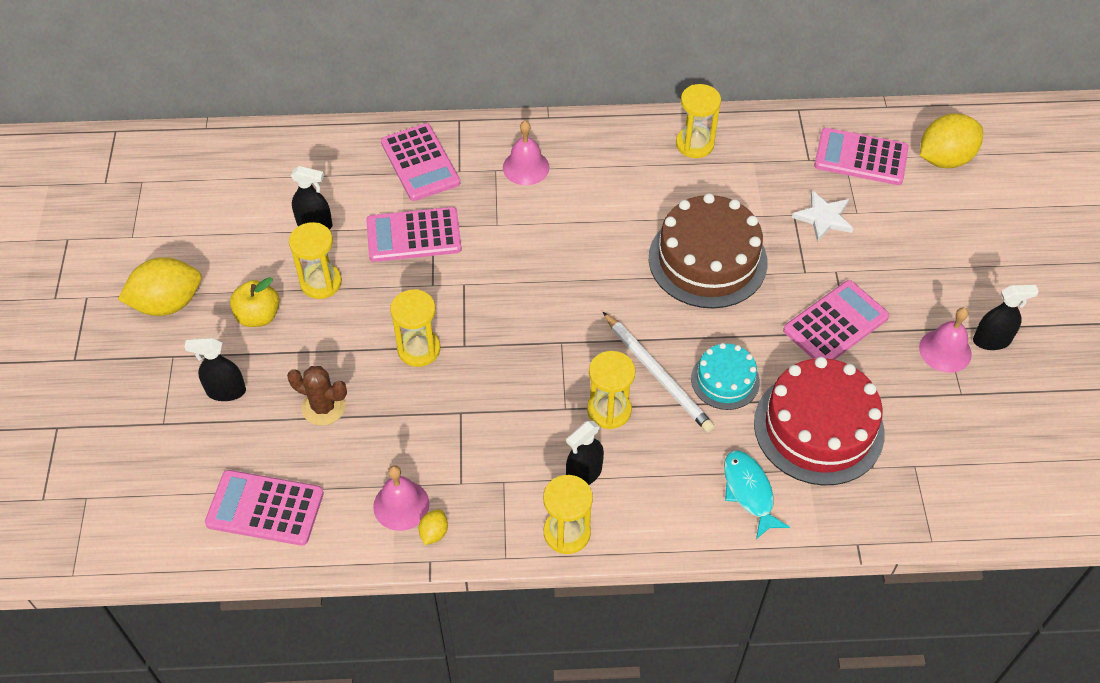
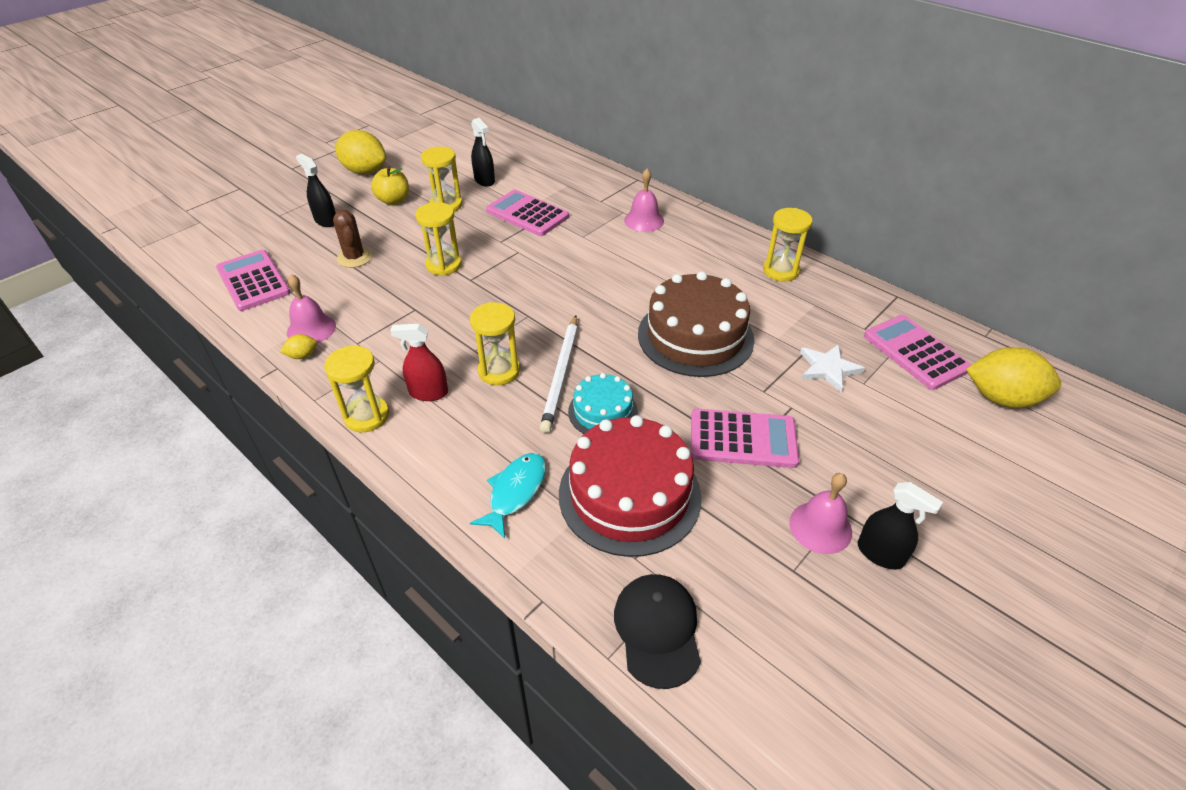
camera: 45 degrees right, 10 degrees down
pink calculator [381,123,460,201] -> none
black spray bottle [566,421,604,485] -> red spray bottle [390,324,448,401]
none -> black cap [614,574,701,689]

